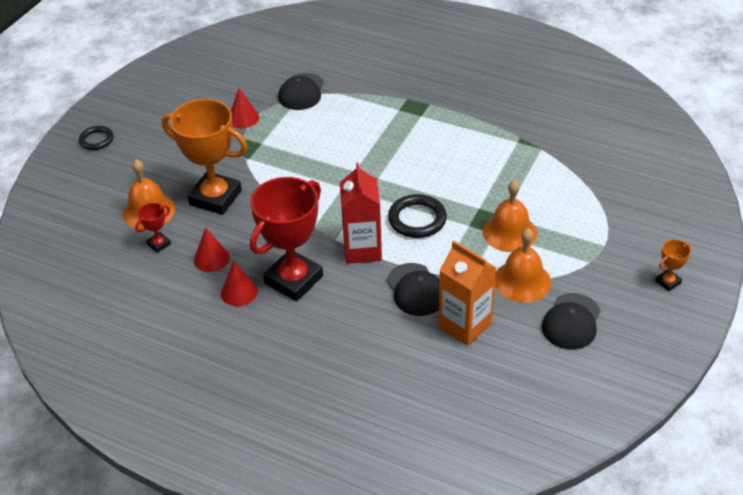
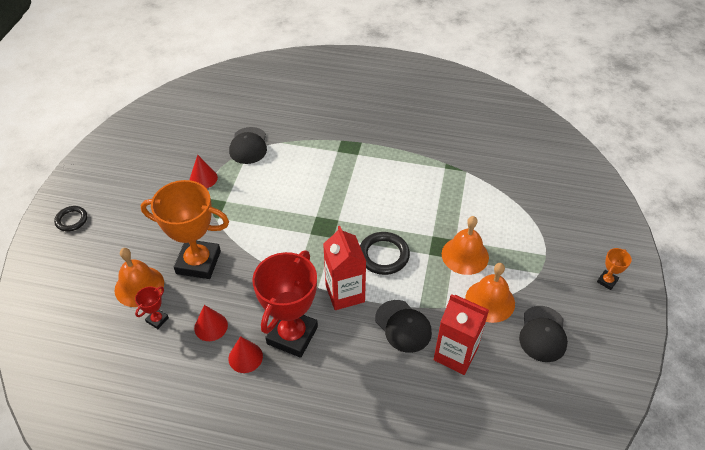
camera: 15 degrees left, 5 degrees up
orange carton [439,241,496,346] -> red carton [434,294,489,375]

